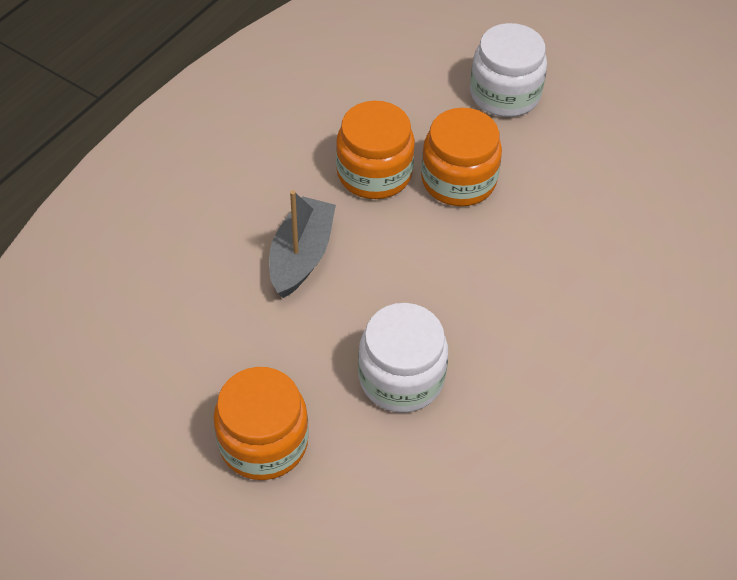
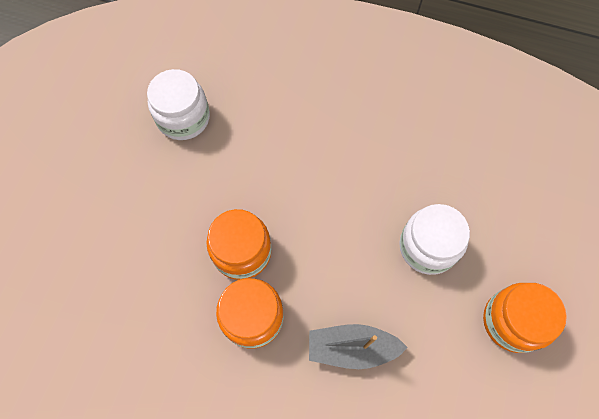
camera: 105 degrees left, 15 degrees up
white jar [470,23,547,117] -> white jar moved to [147,69,210,140]

